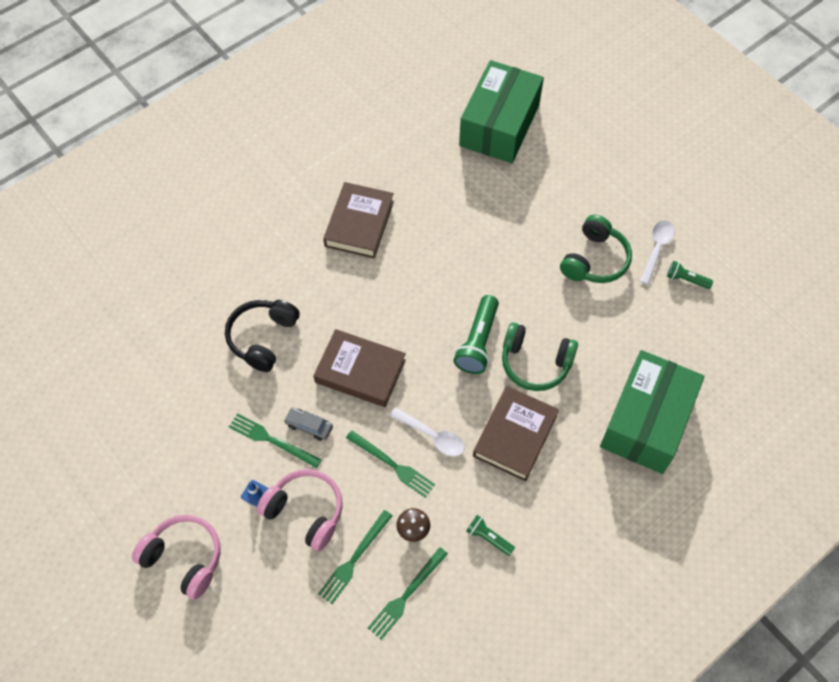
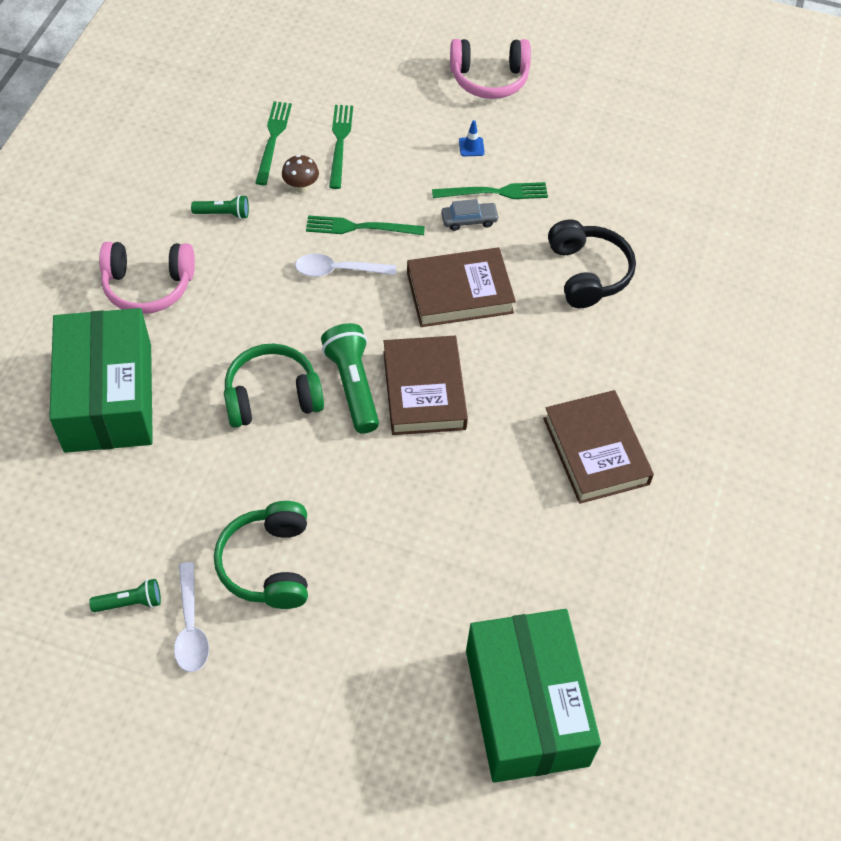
camera: 145 degrees right, 5 degrees down
pink headphones [257,469,343,551] -> pink headphones moved to [99,242,195,314]
brown book [473,386,559,481] -> brown book moved to [384,336,468,435]

